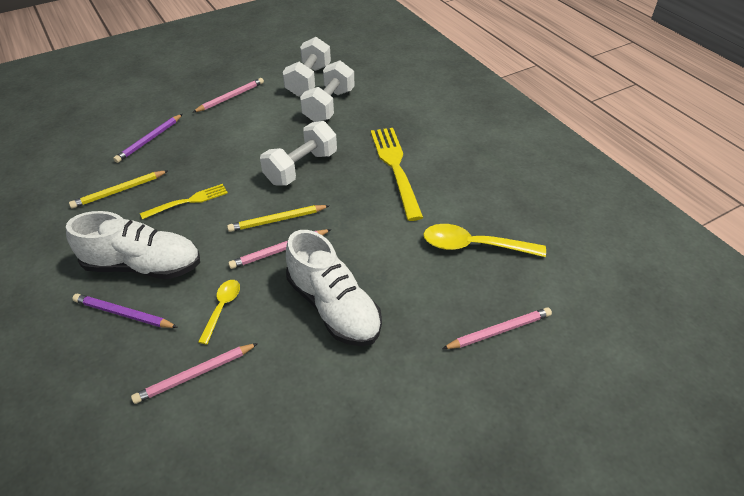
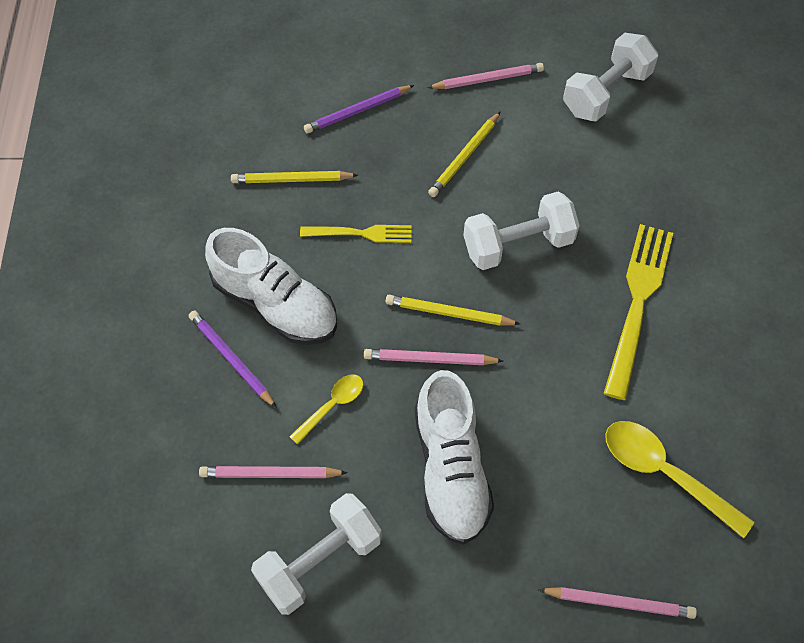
camera: 30 degrees right, 15 degrees up
white dumbbell [300,60,355,122] -> white dumbbell moved to [251,493,382,615]
none -> yellow pencil [428,111,501,197]

